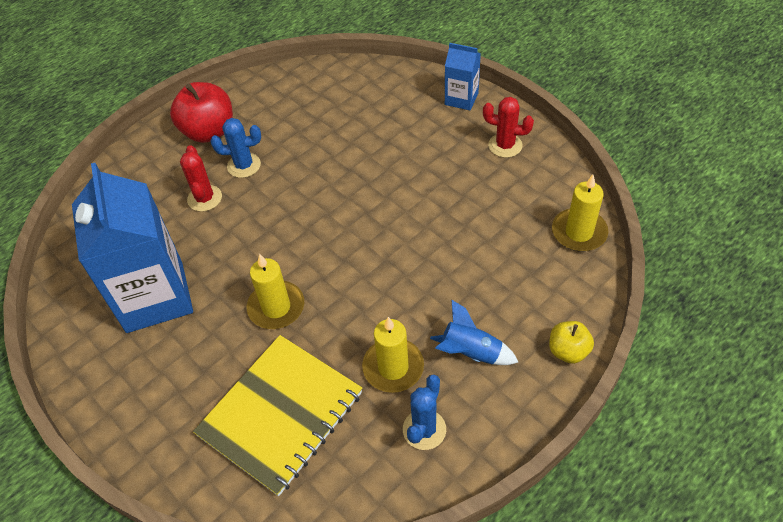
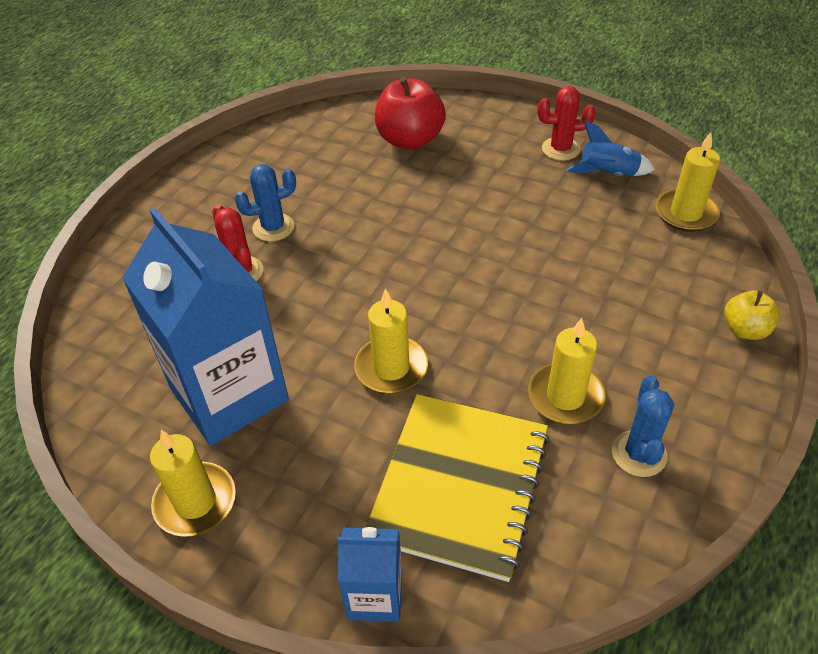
camera: 20 degrees left, 5 degrees down
red apple [170,82,233,143] -> red apple moved to [375,77,446,150]
blue rocket [430,299,518,365] -> blue rocket moved to [566,120,655,176]
blue carton [445,43,481,110] -> blue carton moved to [337,527,403,622]
none -> yellow candle [150,430,236,537]

